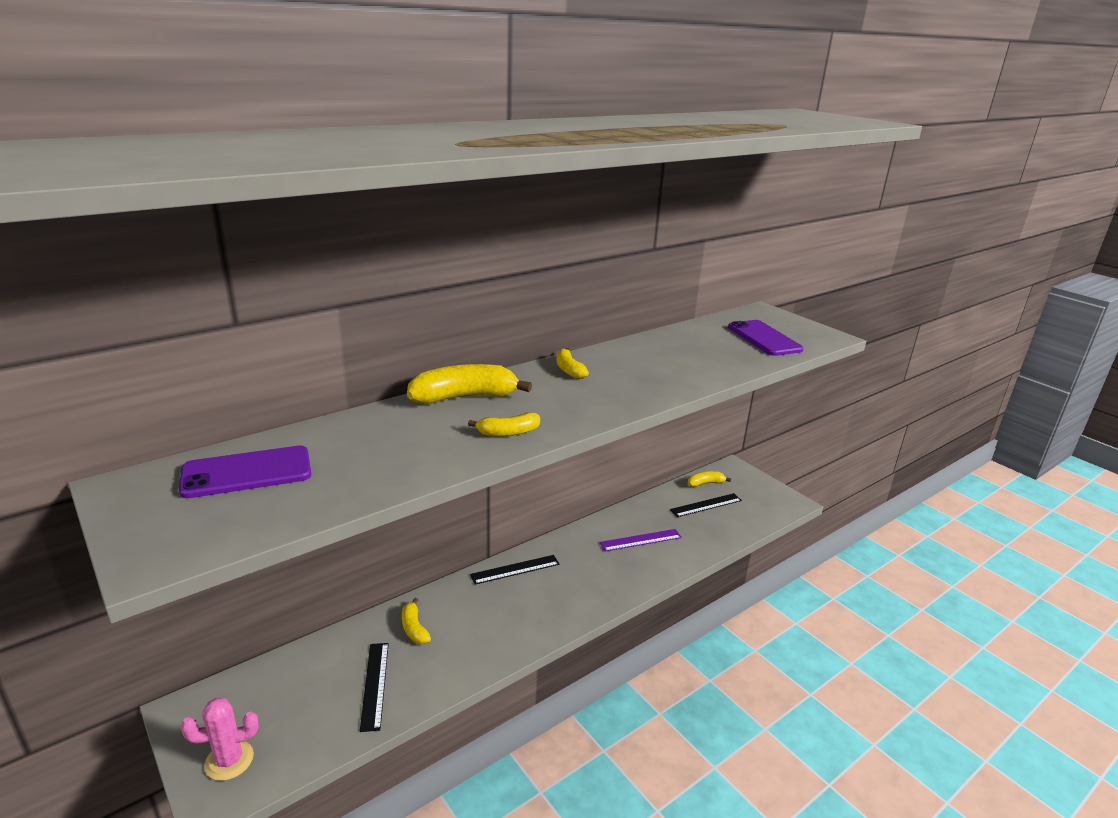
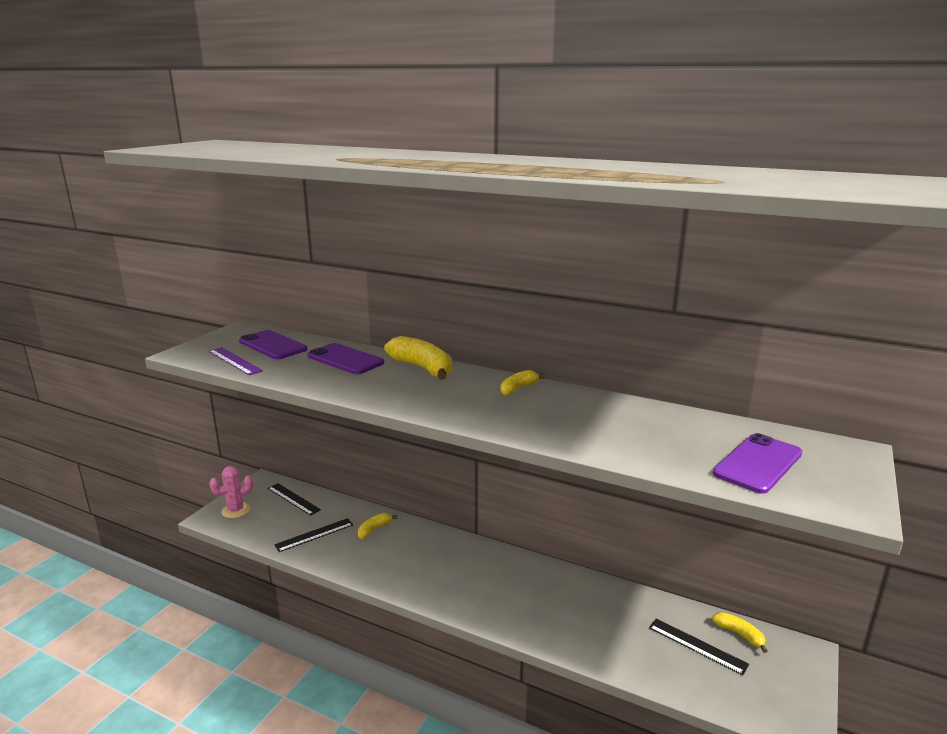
camera: 65 degrees right, 5 degrees down
pink cactus [181,698,259,781] -> pink cactus turned 75 degrees counterclockwise [209,466,253,518]
yellow banana [468,412,540,437] -> none
black ruler [470,555,559,585] -> black ruler moved to [268,483,321,516]
purple ruler [599,529,682,552] -> purple ruler moved to [209,347,263,375]
none -> purple phone [307,343,384,374]

